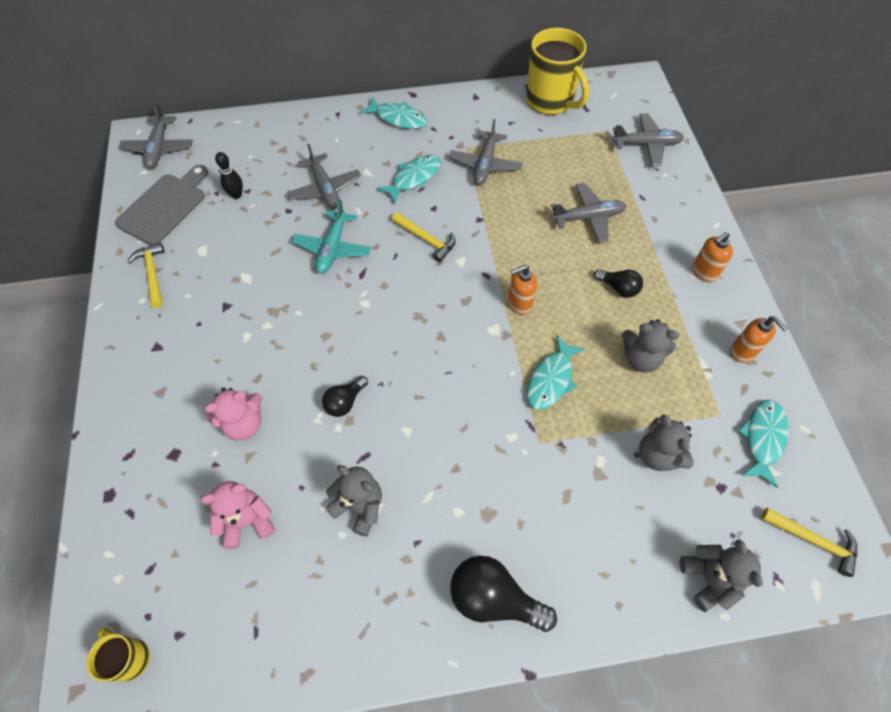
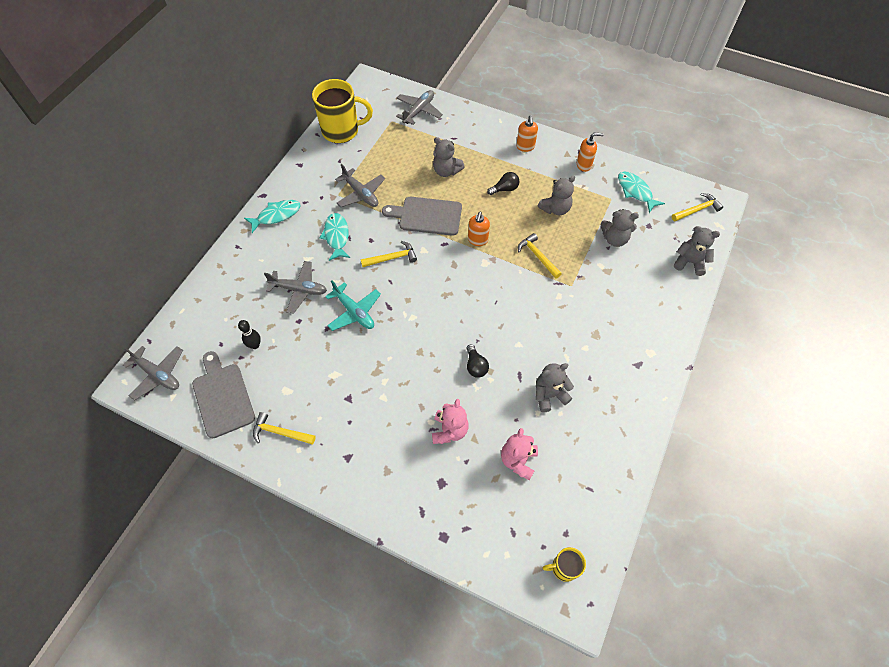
camera: 55 degrees left, 0 degrees up
black light bulb [450,556,557,632] -> none
turquoise fish [527,335,585,410] -> yellow hammer [518,233,562,279]
grey plane [551,183,627,243] -> grey teddy bear [433,137,465,177]
none -> grey cutting board [382,197,462,236]

